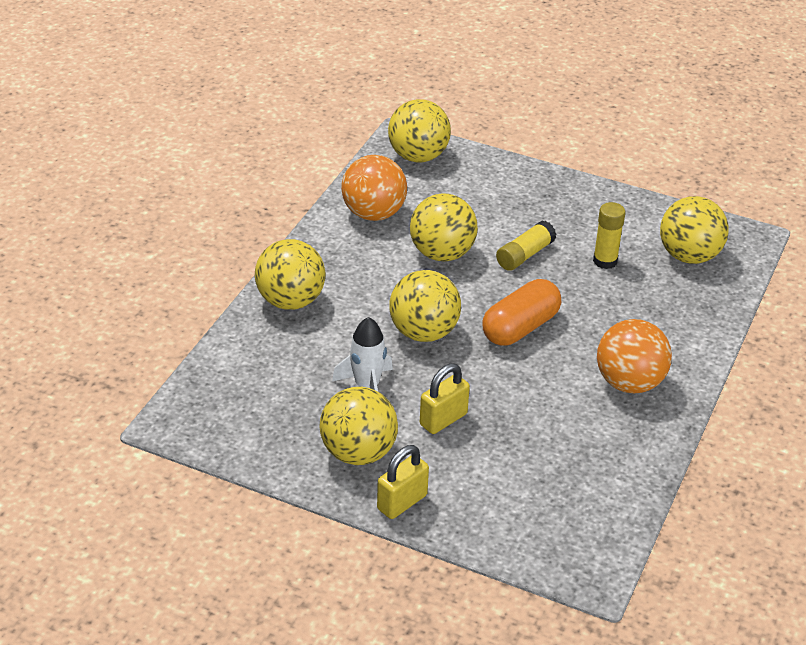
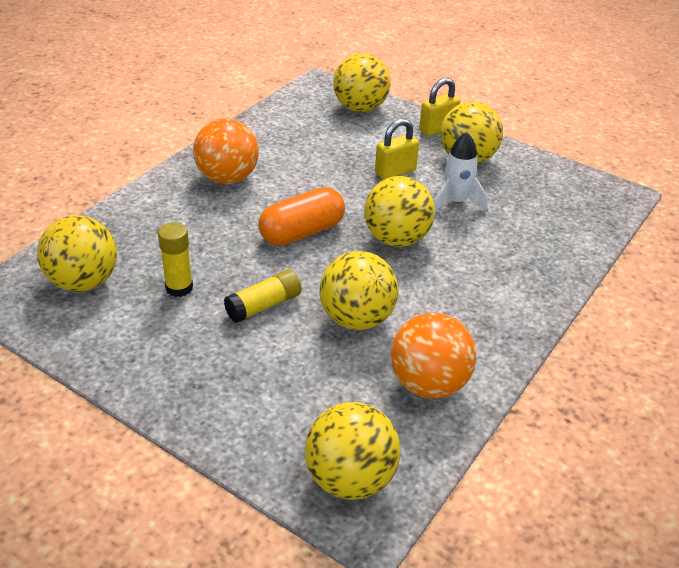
camera: 170 degrees left, 0 degrees up
yellow ball [255,239,325,310] -> yellow ball moved to [333,53,390,112]

